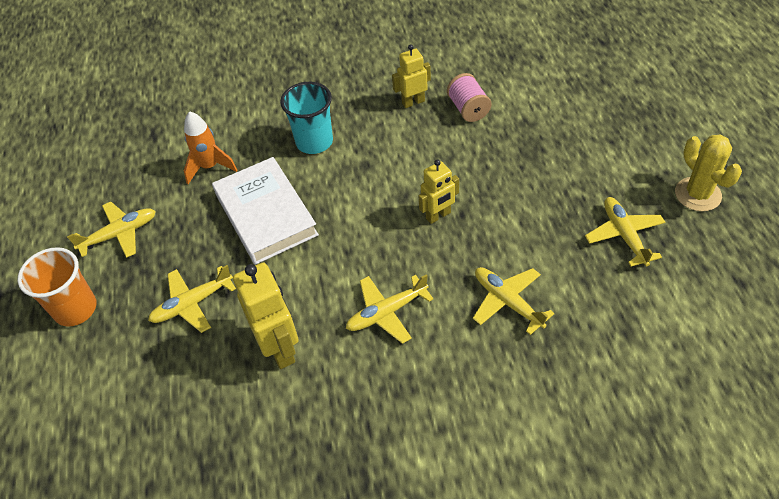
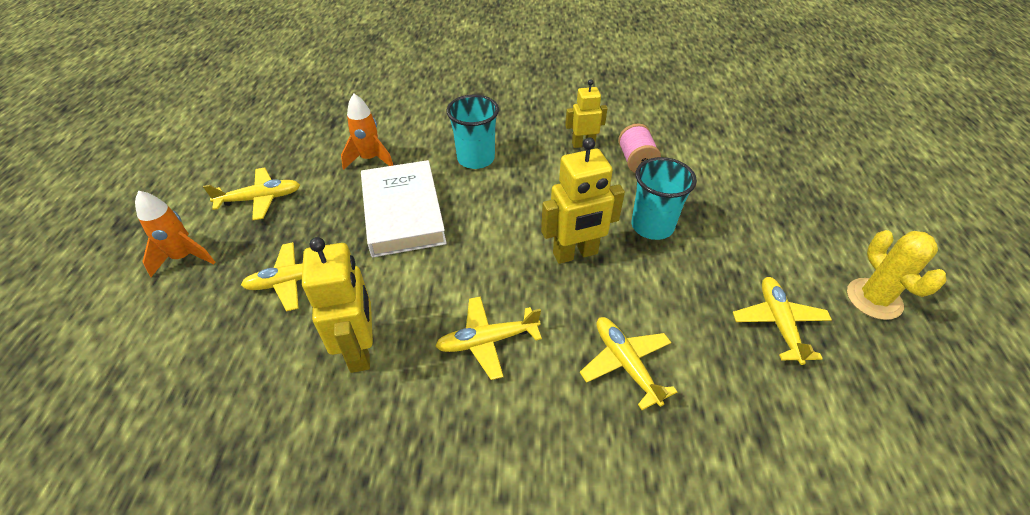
camera: 10 degrees right, 5 degrees down
orange cup [18,247,97,327] -> orange rocket [135,191,215,277]
yellow robot [419,160,459,224] -> yellow robot [541,137,625,264], size x1.60
none -> turquoise cup [632,157,697,240]

